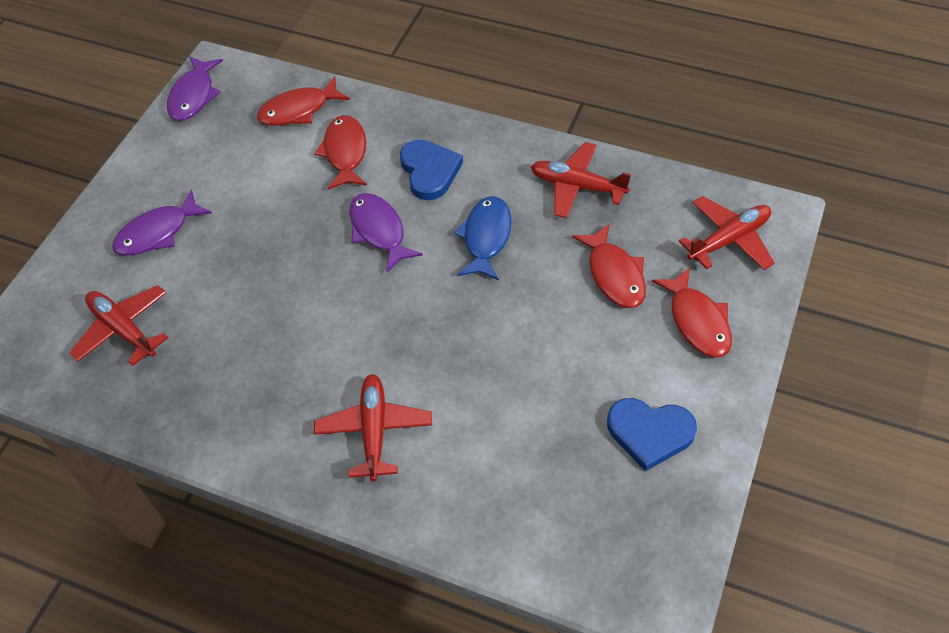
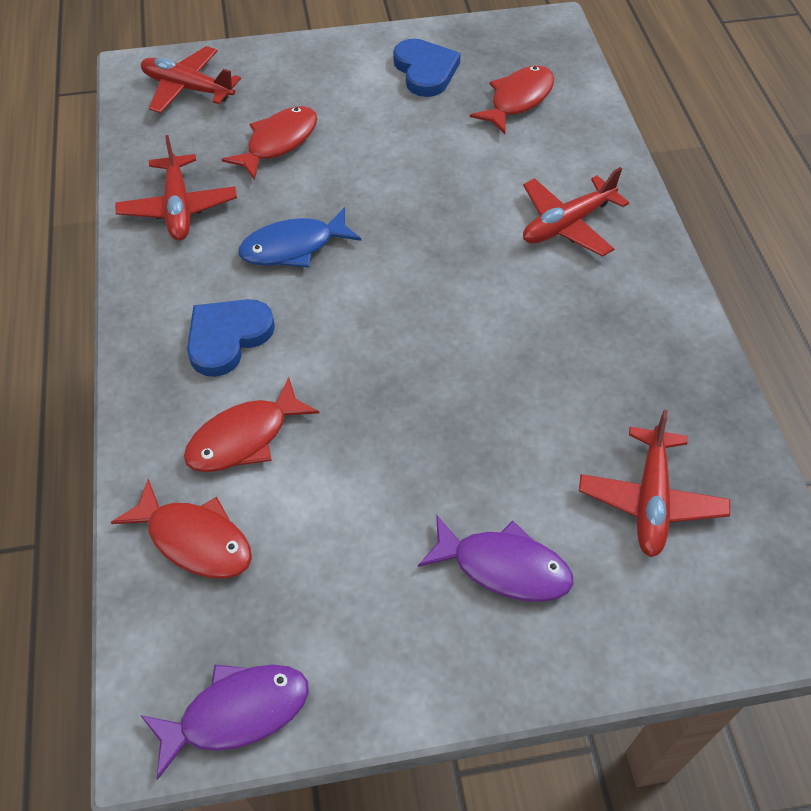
camera: 125 degrees left, 0 degrees up
purple fish [349,193,423,272] -> none
red fish [652,267,732,358] -> red fish moved to [470,65,554,134]

